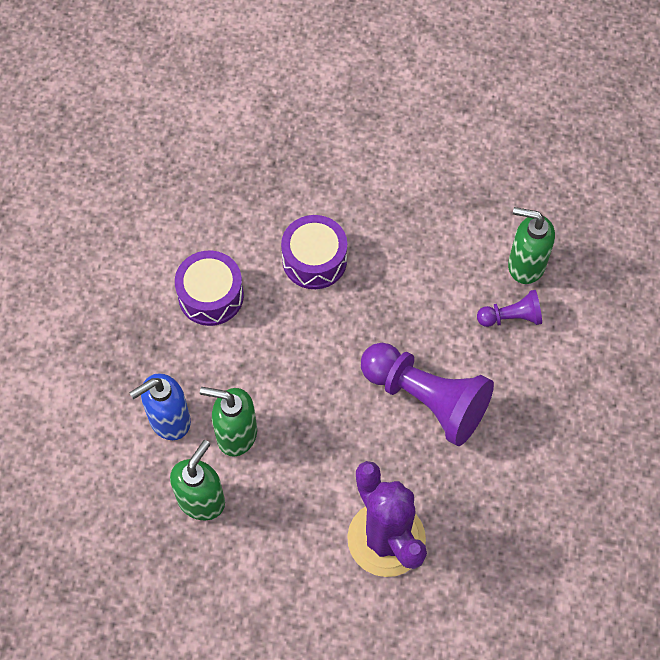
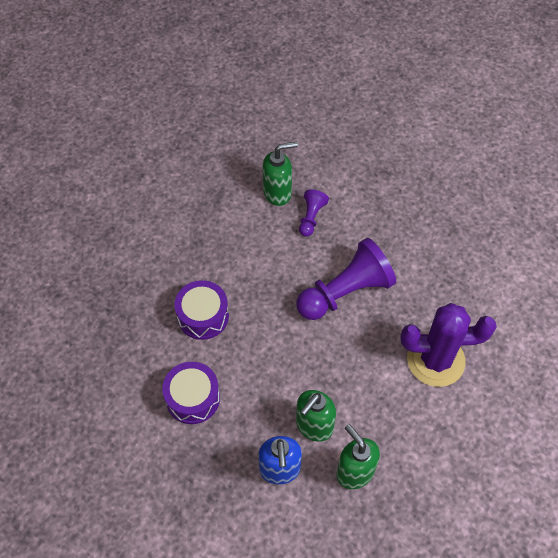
camera: 65 degrees left, 5 degrees down
green soap dispenser [508,207,555,284] -> green soap dispenser turned 150 degrees counterclockwise [263,142,298,206]

